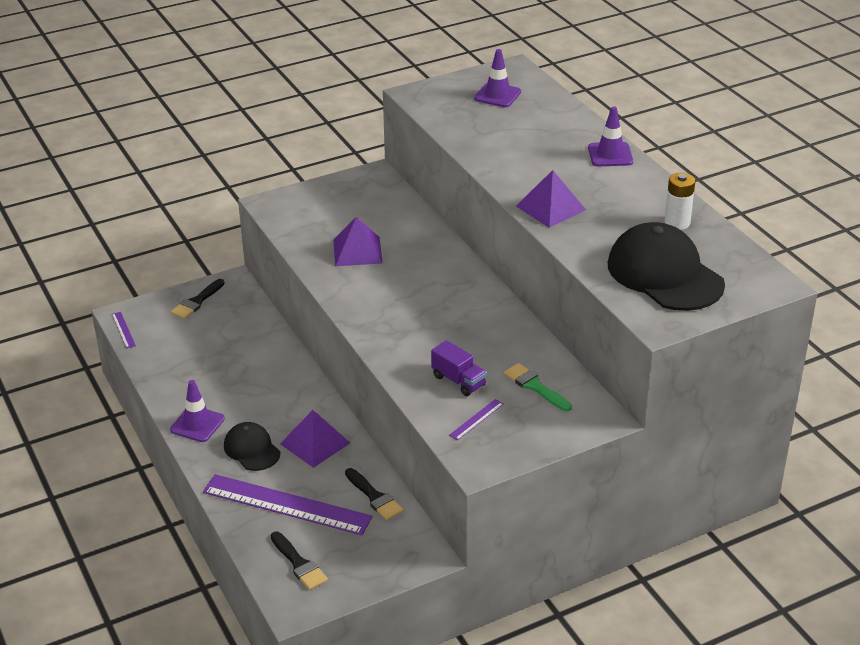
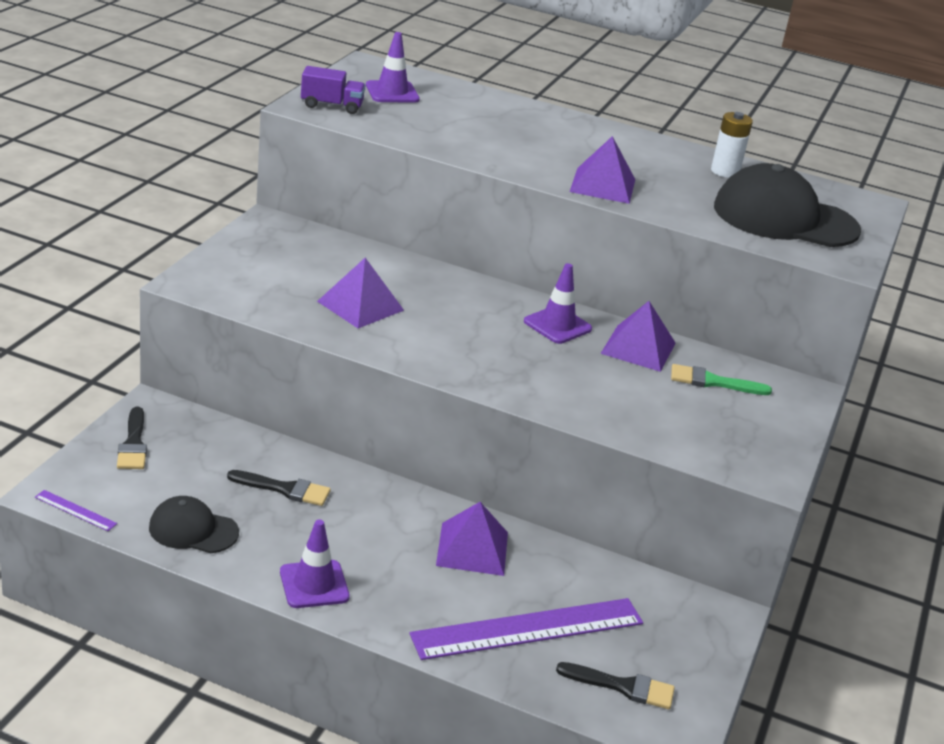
camera: 45 degrees left, 5 degrees down
black cap [224,422,280,471] -> black cap moved to [149,496,239,553]
black brush [345,468,404,520] -> black brush moved to [227,470,331,506]
purple truck [431,340,487,396] -> purple truck moved to [301,66,365,114]
purple ruler [449,399,504,441] -> none
purple traffic cone [588,107,633,166] -> purple traffic cone moved to [524,263,592,344]
none -> purple pyramid [601,301,675,372]

